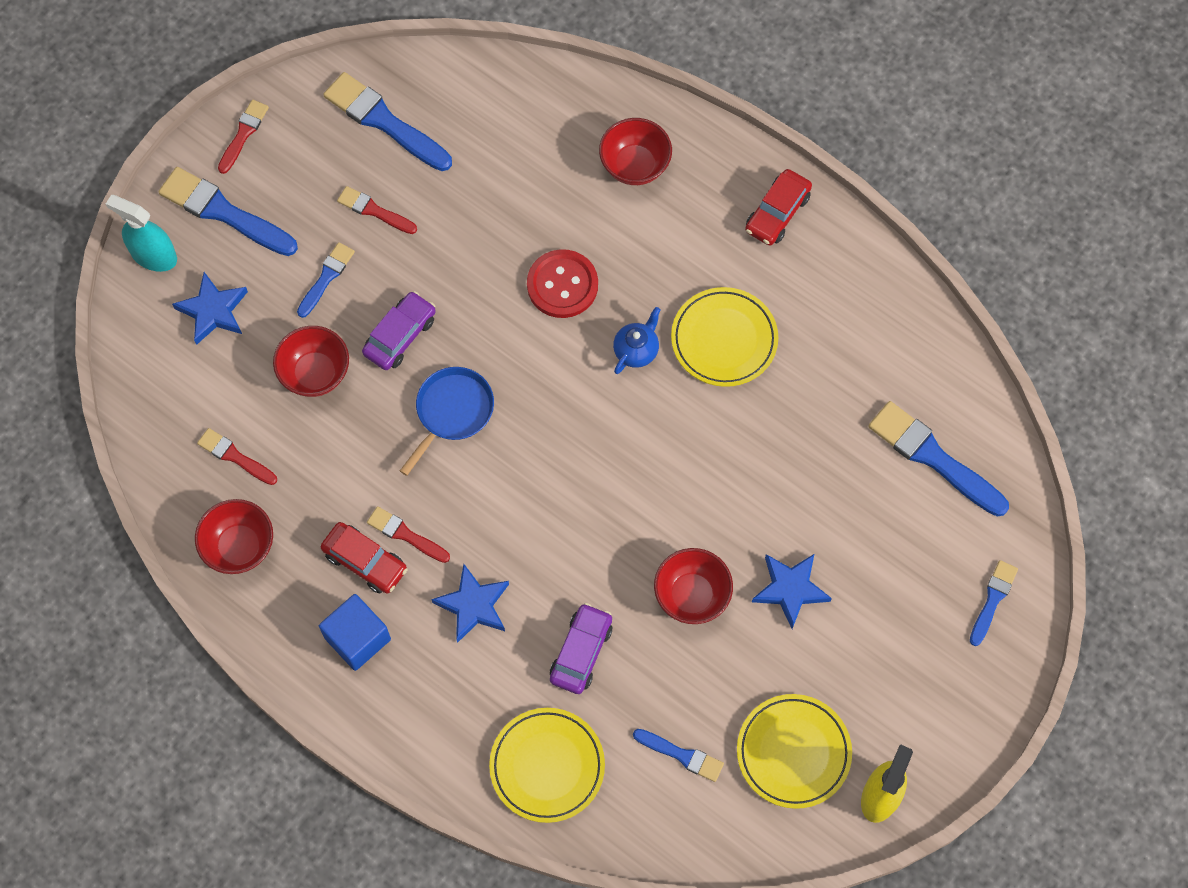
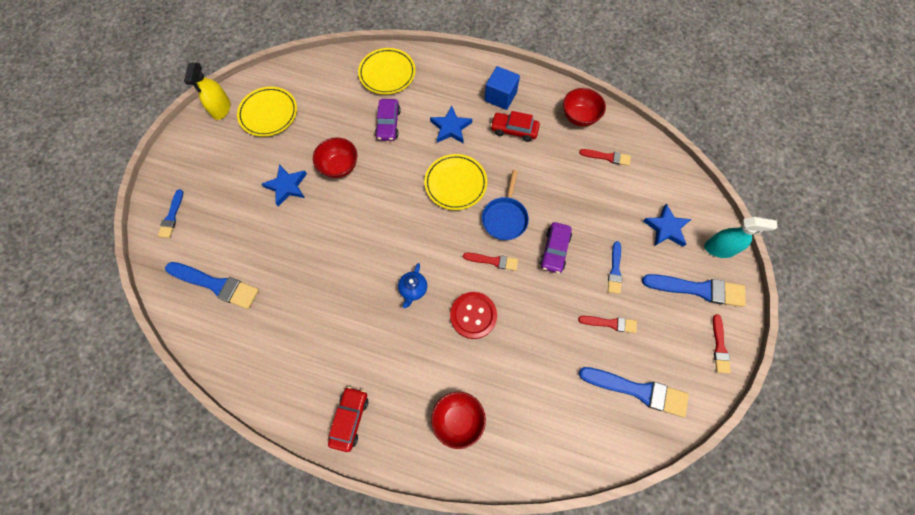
camera: 160 degrees right, 0 degrees up
red bowl [273,326,349,397] -> none
red brush [367,506,450,563] -> red brush moved to [463,253,518,271]
blue brush [633,729,724,782] -> none
yellow plate [671,287,778,387] -> yellow plate moved to [424,154,487,210]

